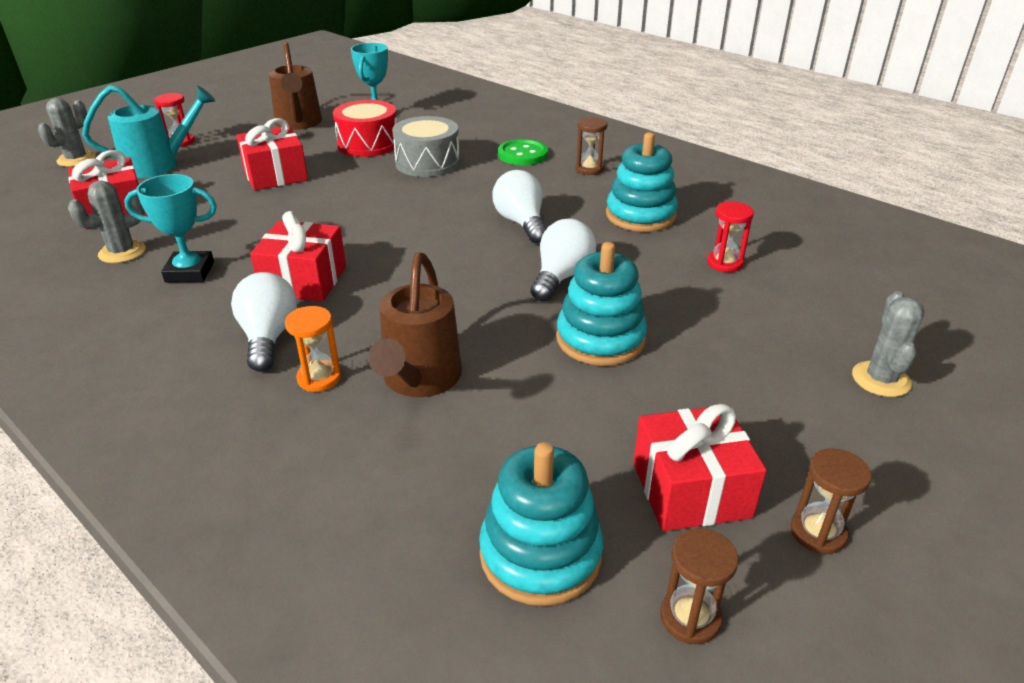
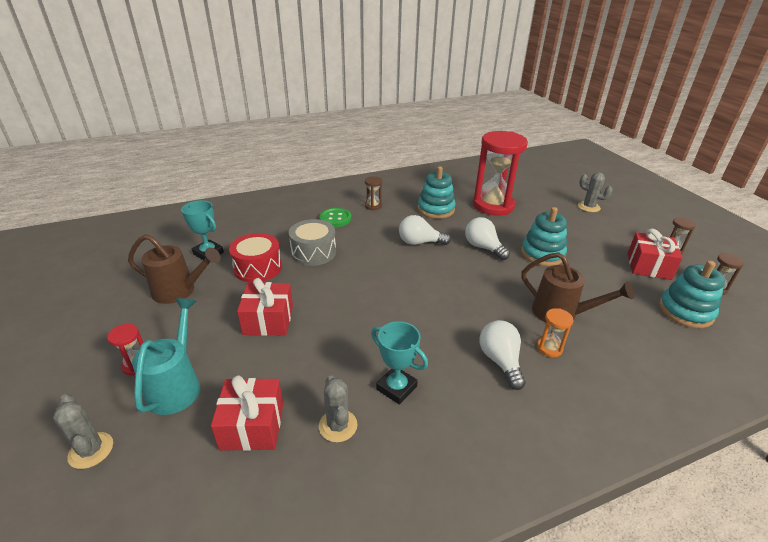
camera: 65 degrees left, 0 degrees up
turquoise trophy [124,174,217,283] -> turquoise trophy turned 75 degrees counterclockwise [371,321,428,405]
white light bulb [231,272,297,372] -> white light bulb turned 60 degrees clockwise [479,320,526,390]
red gift [250,211,346,302] -> none
red hourglass [707,201,754,272] -> red hourglass [473,131,528,216], size x2.45

